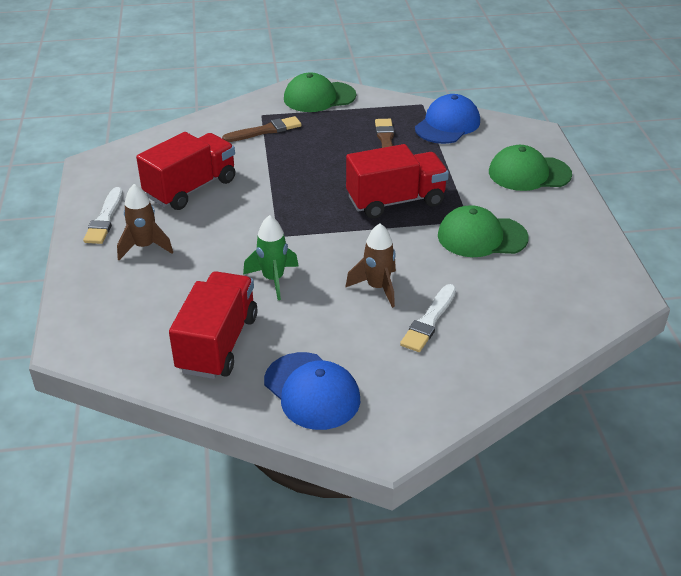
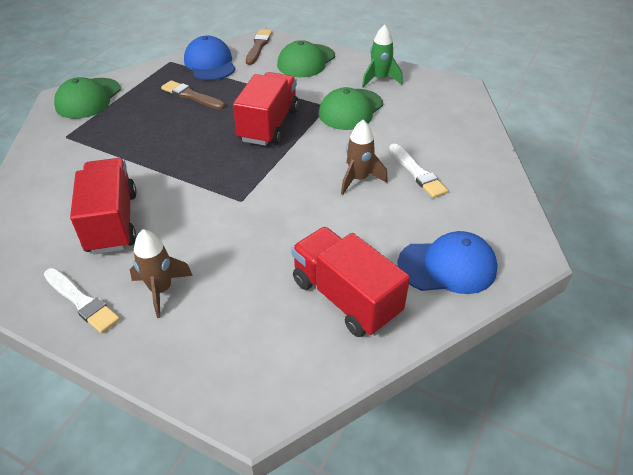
camera: 55 degrees left, 5 degrees up
brown brush [222,116,302,142] -> brown brush moved to [246,29,272,65]
green rocket [243,215,299,300] -> green rocket moved to [362,25,403,88]

